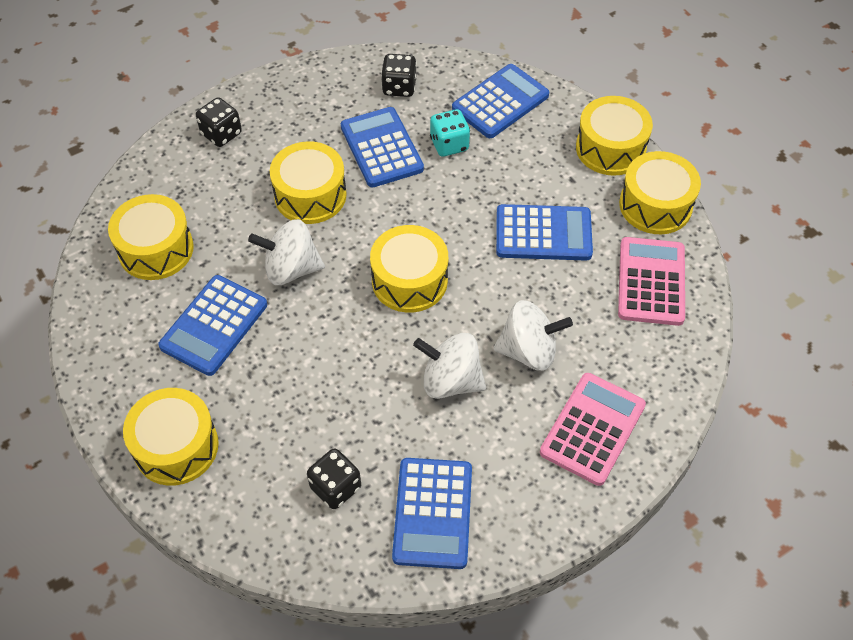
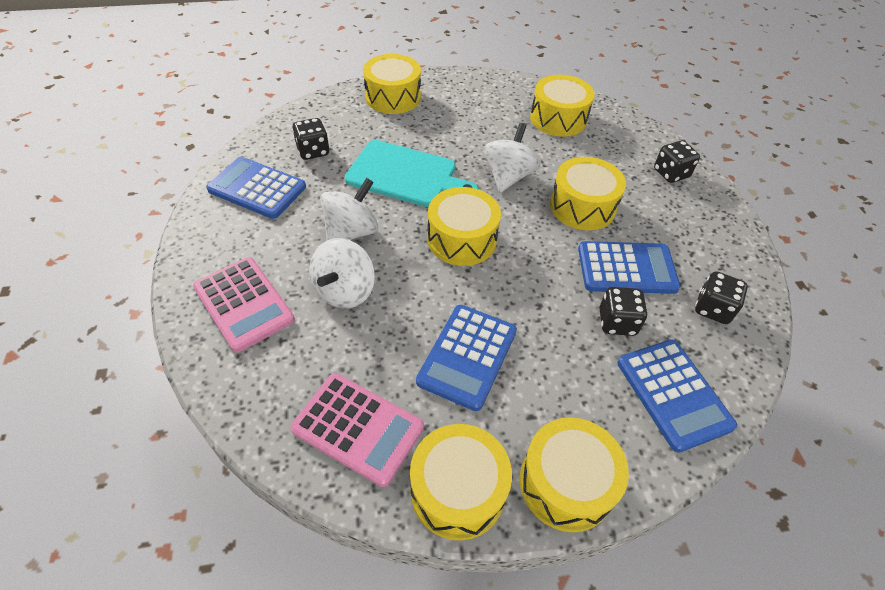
camera: 110 degrees right, 5 degrees down
blue calculator [158,275,267,376] -> none
turquoise dice [430,109,470,157] -> black dice [599,287,648,336]
none -> turquoise cutting board [345,140,479,207]

